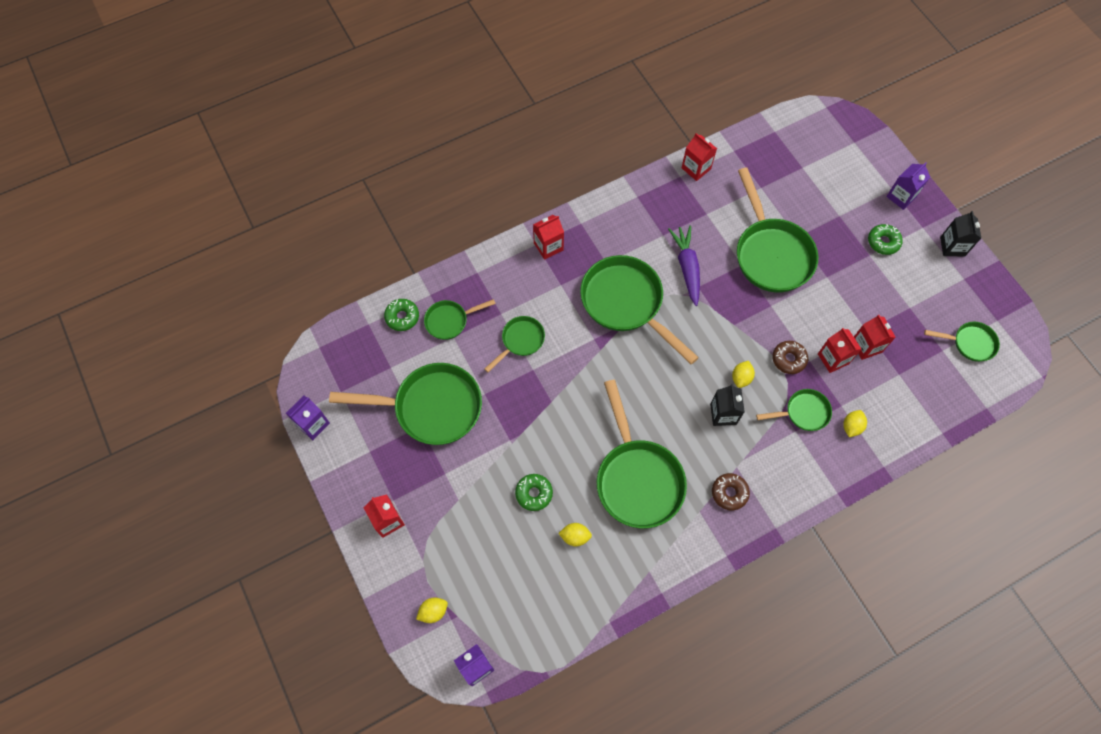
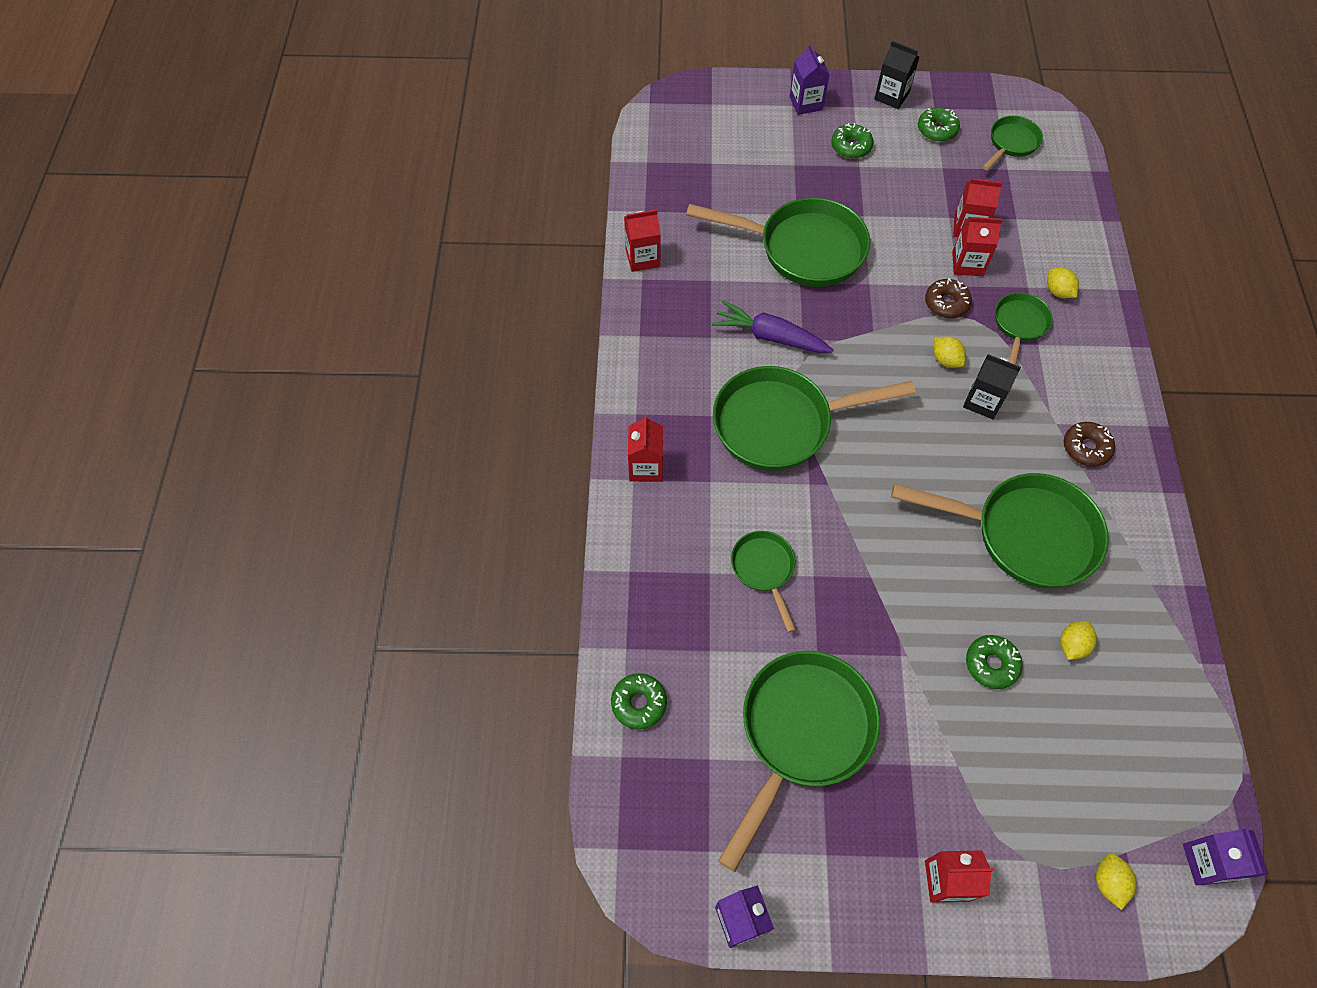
camera: 60 degrees left, 5 degrees down
green pan [424,299,496,340] -> none
none -> green donut [918,107,960,142]

